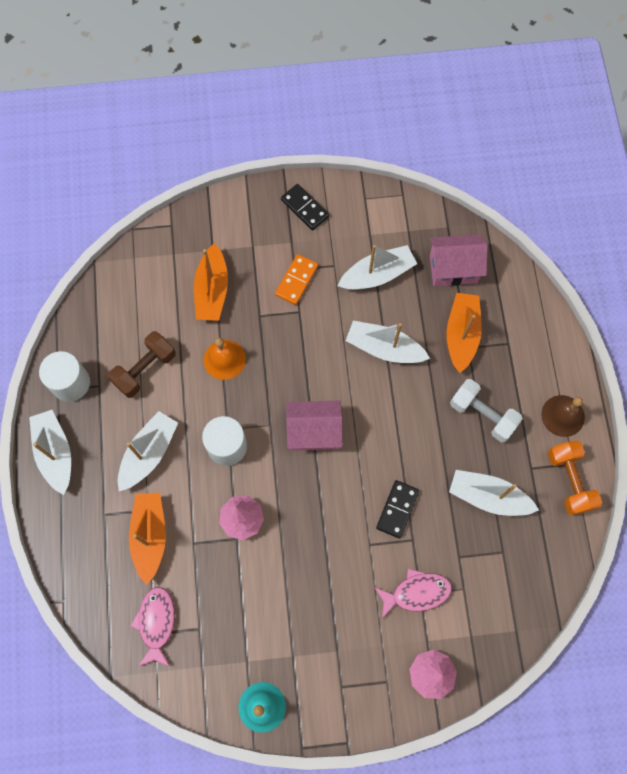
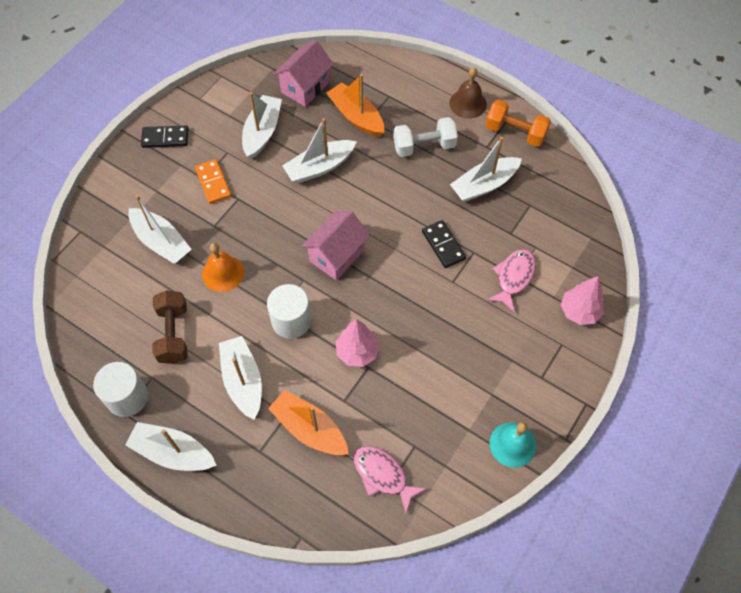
camera: 50 degrees left, 10 degrees down
orange boat [194,243,228,321] -> white boat [129,195,192,264]

